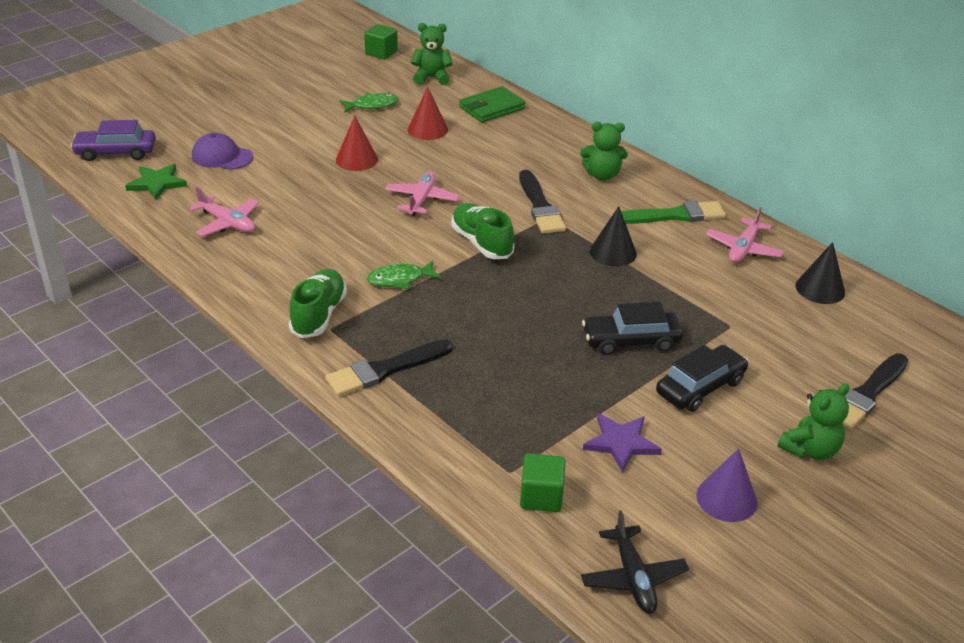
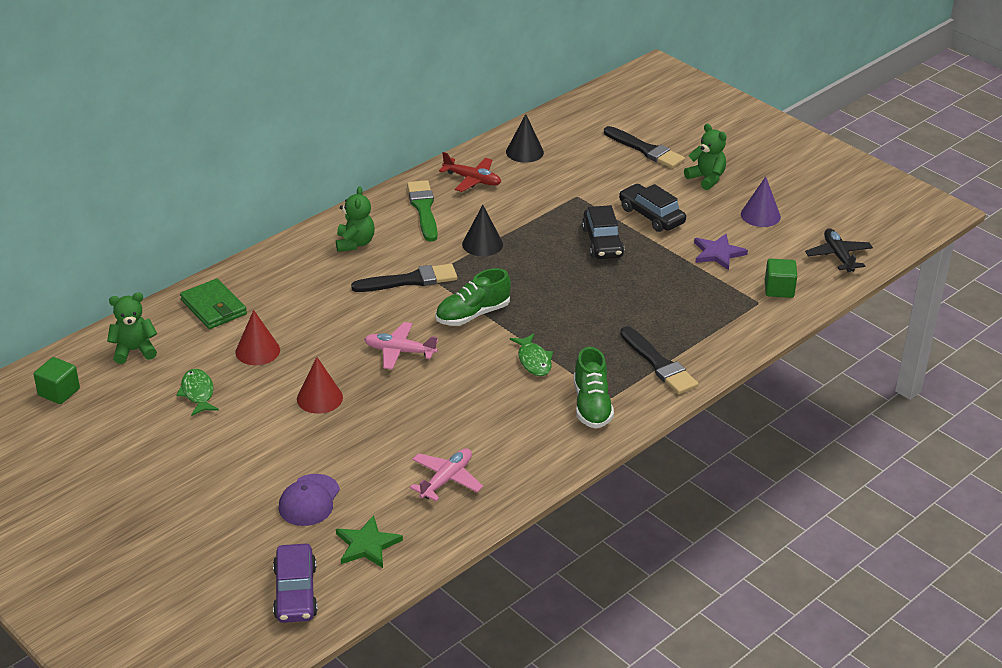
camera: 90 degrees left, 0 degrees up
green shoe [289,269,347,338] -> green shoe turned 105 degrees counterclockwise [574,347,614,429]
green teddy bear [411,23,453,85] -> green teddy bear turned 75 degrees clockwise [107,293,157,364]
black plane [581,510,689,614] -> black plane turned 90 degrees counterclockwise [805,228,873,272]
pink plane [706,207,784,263] -> red plane [439,152,501,192]

